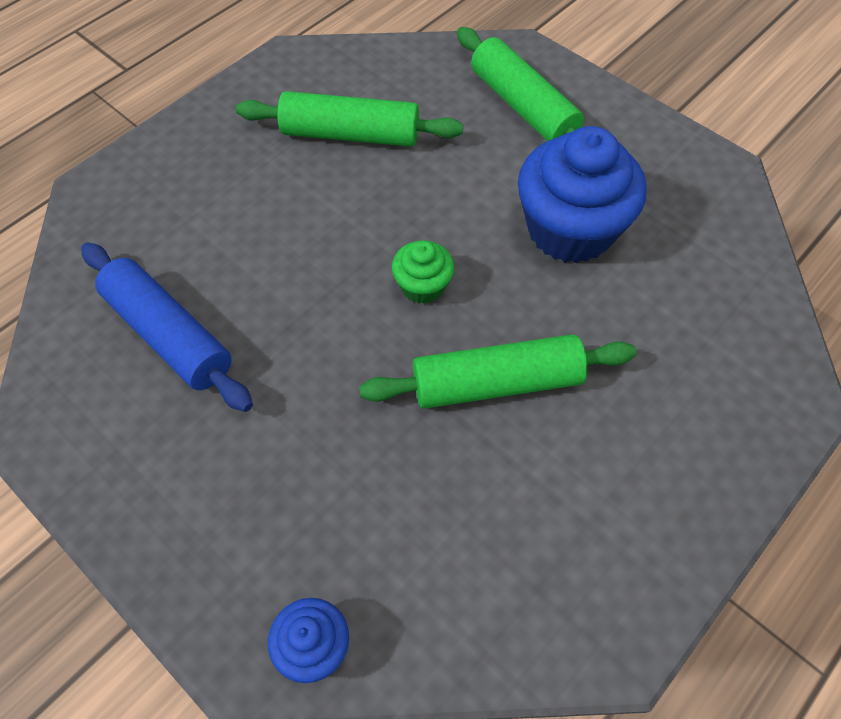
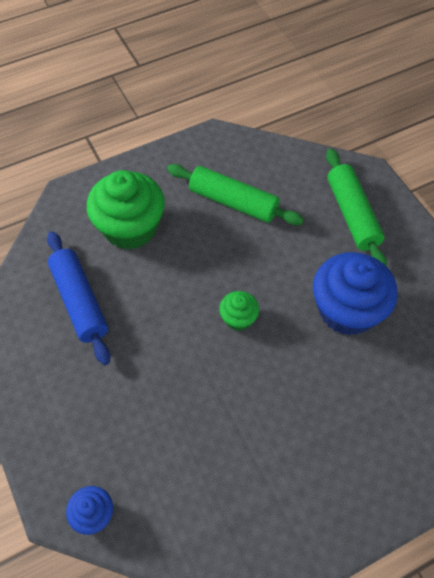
camera: 20 degrees right, 0 degrees up
green rolling pin [359,334,636,409] -> none
none -> green cupcake [87,170,165,250]

